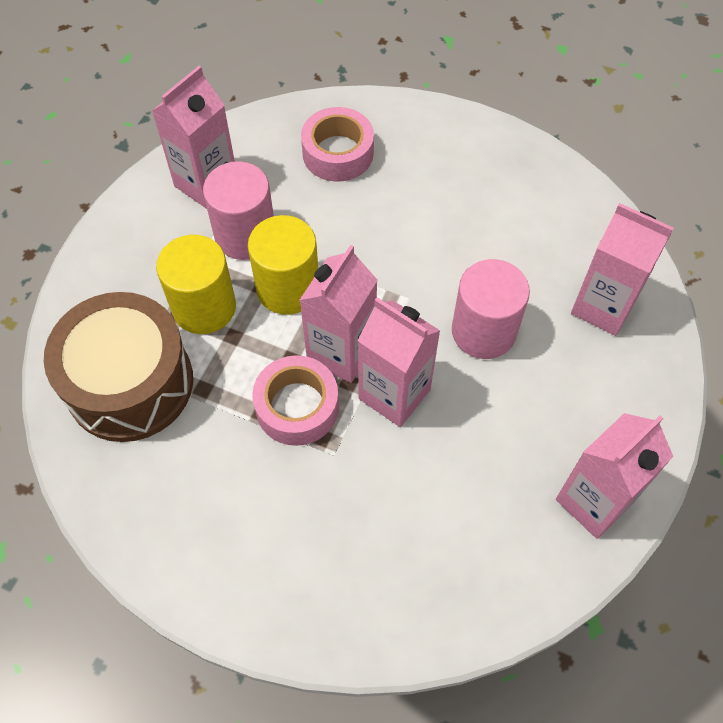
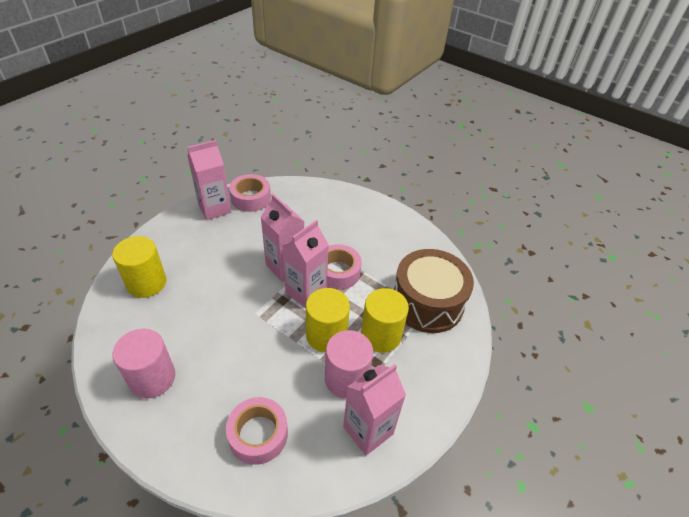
camera: 170 degrees left, 15 degrees down
pink cylinder [452,259,530,359] -> pink cylinder moved to [112,329,175,398]
pink carton [571,203,673,336] -> yellow cylinder [112,236,166,298]
none -> pink tape [229,174,271,212]

